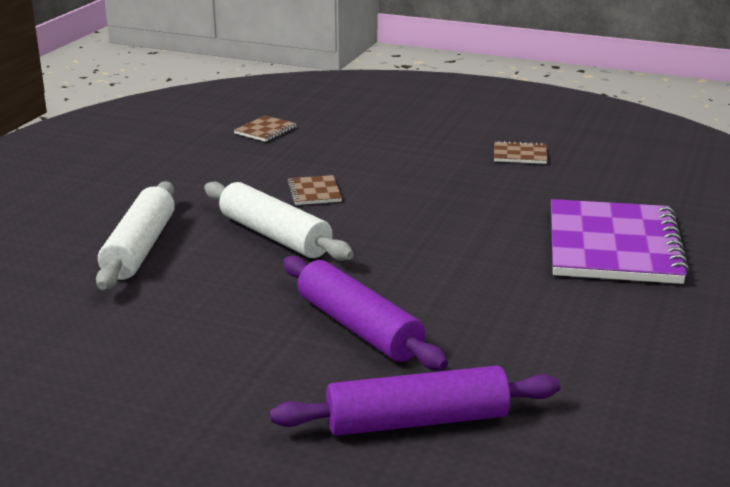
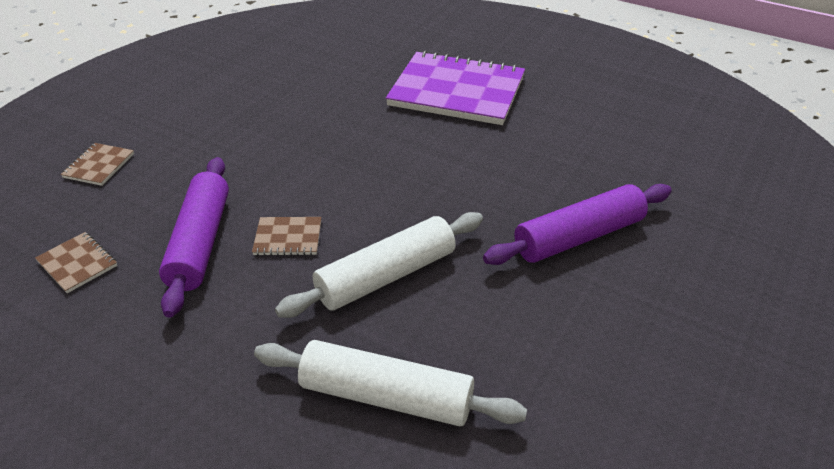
camera: 80 degrees left, 15 degrees up
purple rolling pin [270,365,560,436] -> purple rolling pin moved to [159,157,229,318]
brown notebook [494,141,548,164] -> brown notebook moved to [60,143,134,186]

